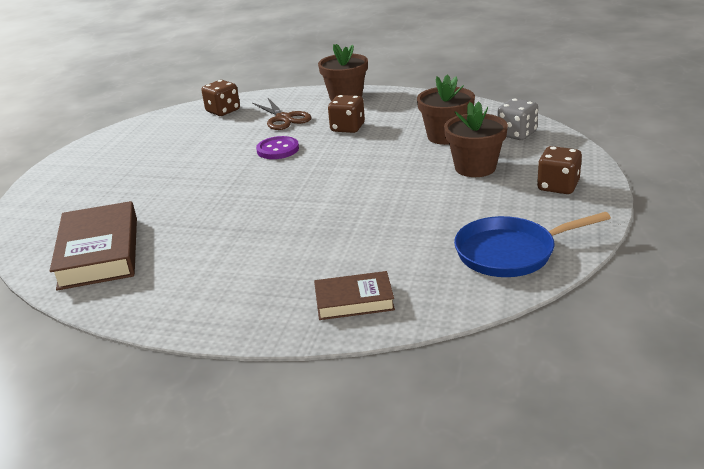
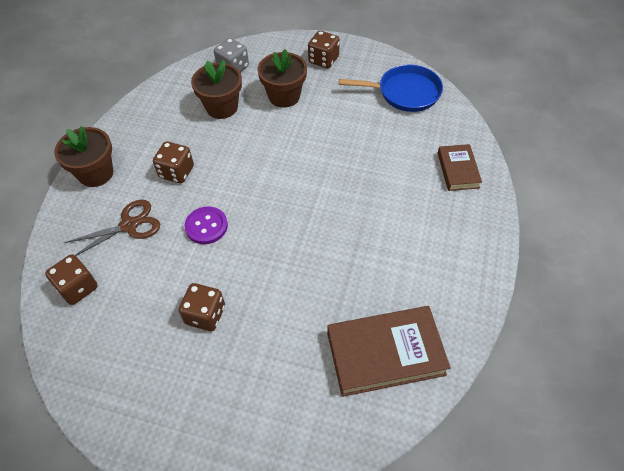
camera: 90 degrees left, 25 degrees up
blue pan [454,212,611,277] -> blue pan turned 75 degrees counterclockwise [339,65,443,112]
none -> brown dice [179,283,225,331]

